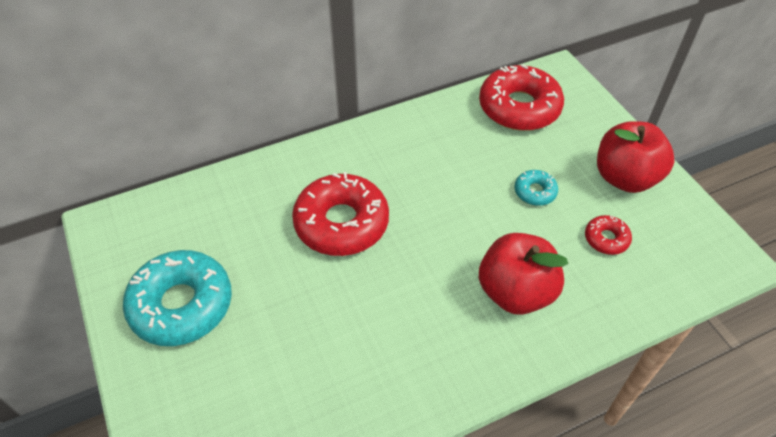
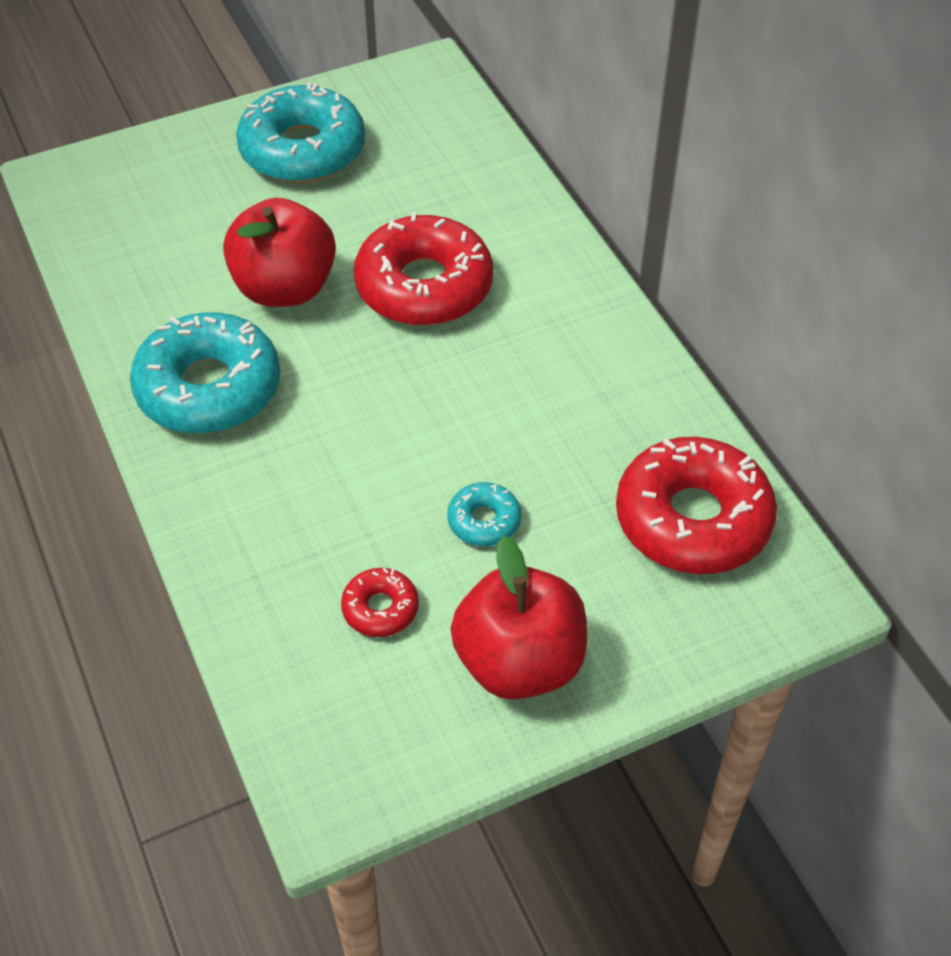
camera: 90 degrees right, 0 degrees up
red apple [479,233,568,315] -> red apple moved to [223,198,336,307]
none -> turquoise donut [130,312,280,434]

